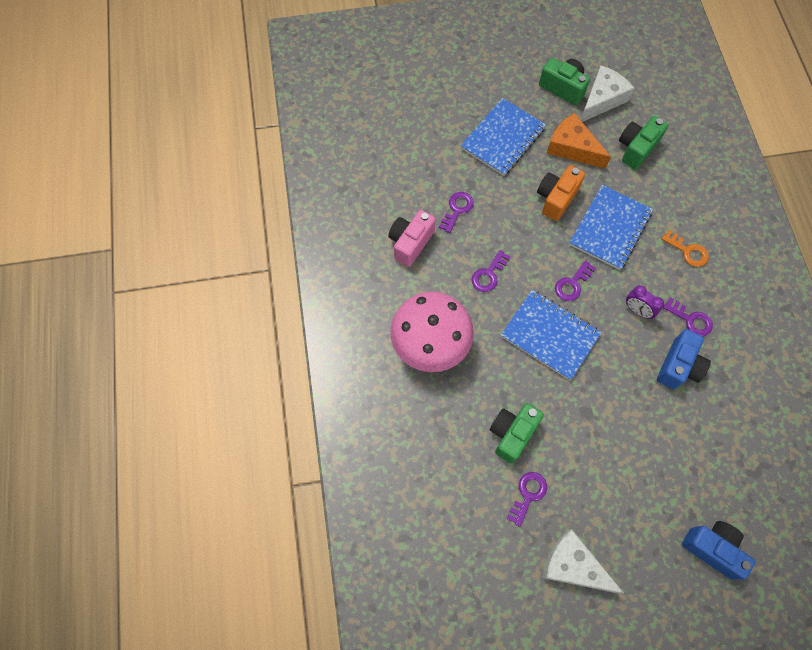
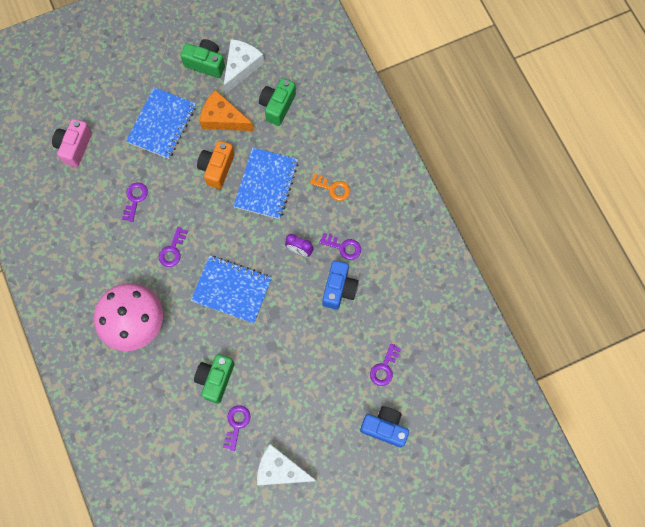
camera: 15 degrees left, 5 degrees up
pink camera [388,210,436,267] -> pink camera moved to [52,119,92,167]
purple key [555,260,596,301] -> purple key moved to [370,344,401,386]

